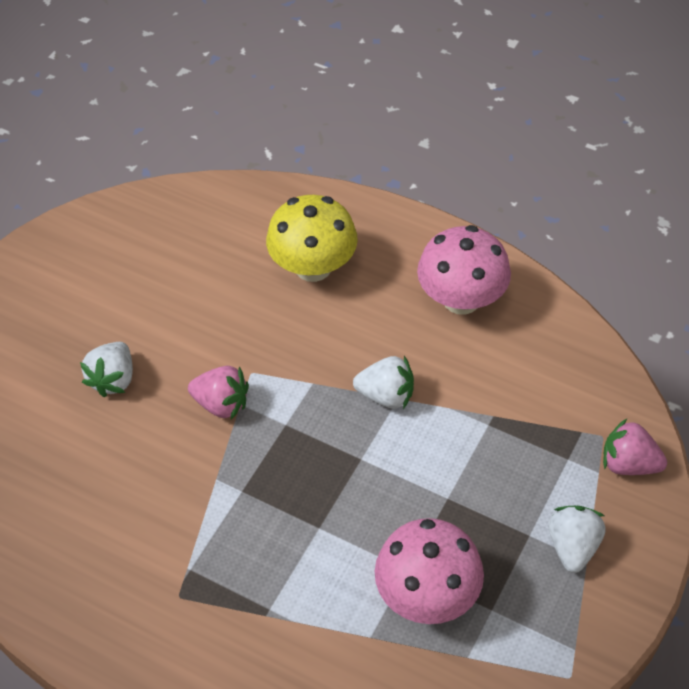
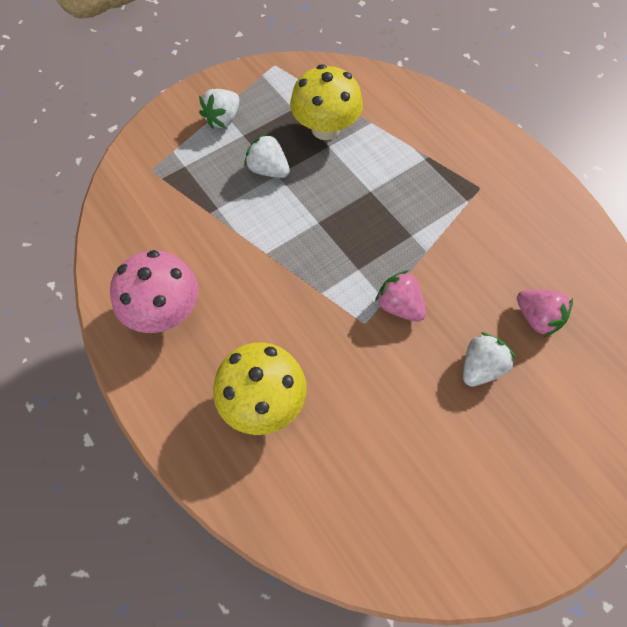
camera: 155 degrees left, 10 degrees up
white strawberry [353,356,414,409] -> white strawberry moved to [244,133,290,178]
pink mushroom [375,518,484,624] -> yellow mushroom [290,64,363,140]
pink strawberry [603,419,667,475] -> pink strawberry moved to [517,290,573,337]

